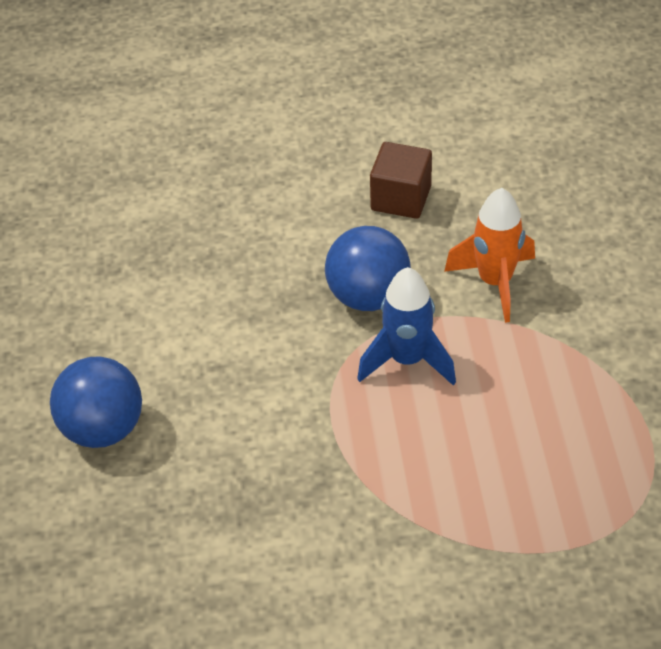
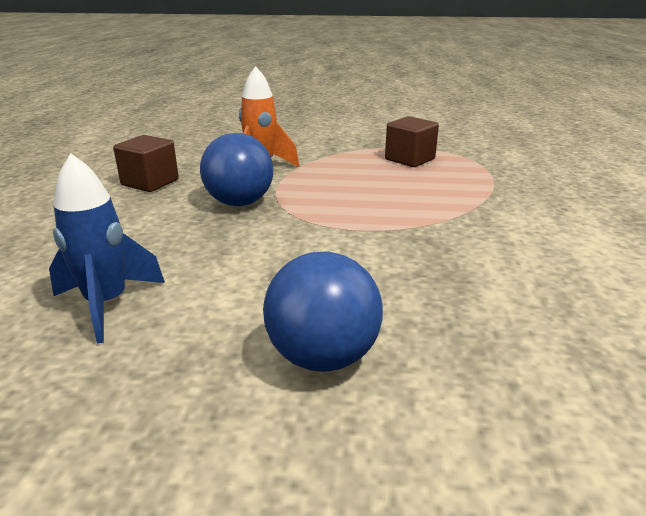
camera: 80 degrees left, 20 degrees down
blue rocket [357,267,456,386] -> blue rocket moved to [49,154,165,343]
none -> brown cube [385,116,439,167]

